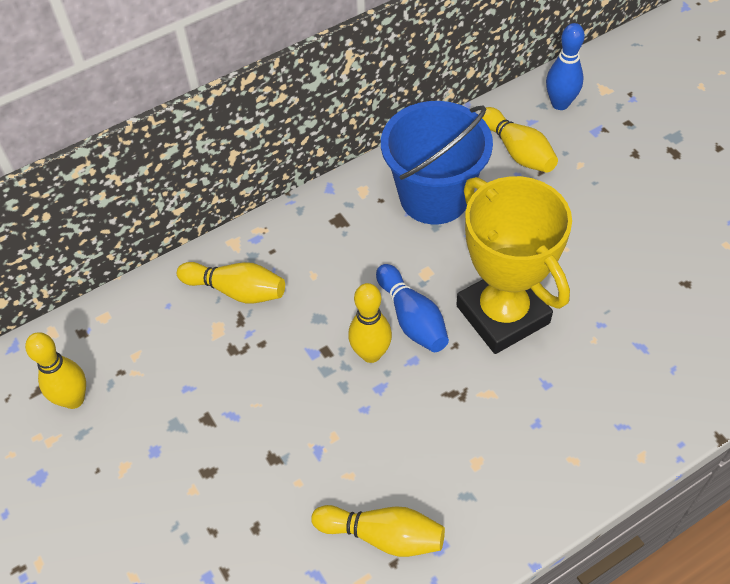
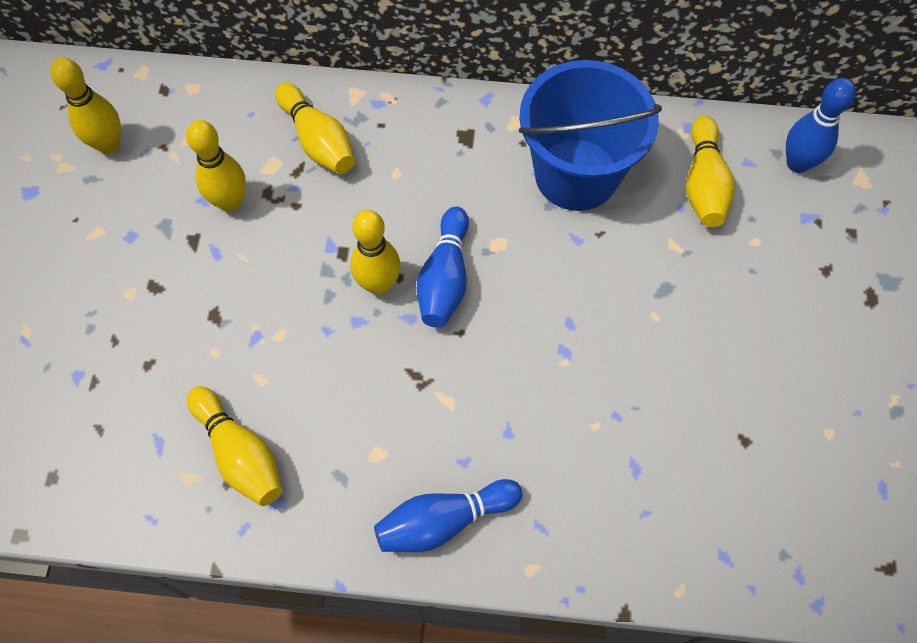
camera: 35 degrees right, 10 degrees up
yellow trophy [456,176,572,354] -> none
none -> yellow bowling pin [186,120,246,212]
none -> blue bowling pin [374,479,522,552]

